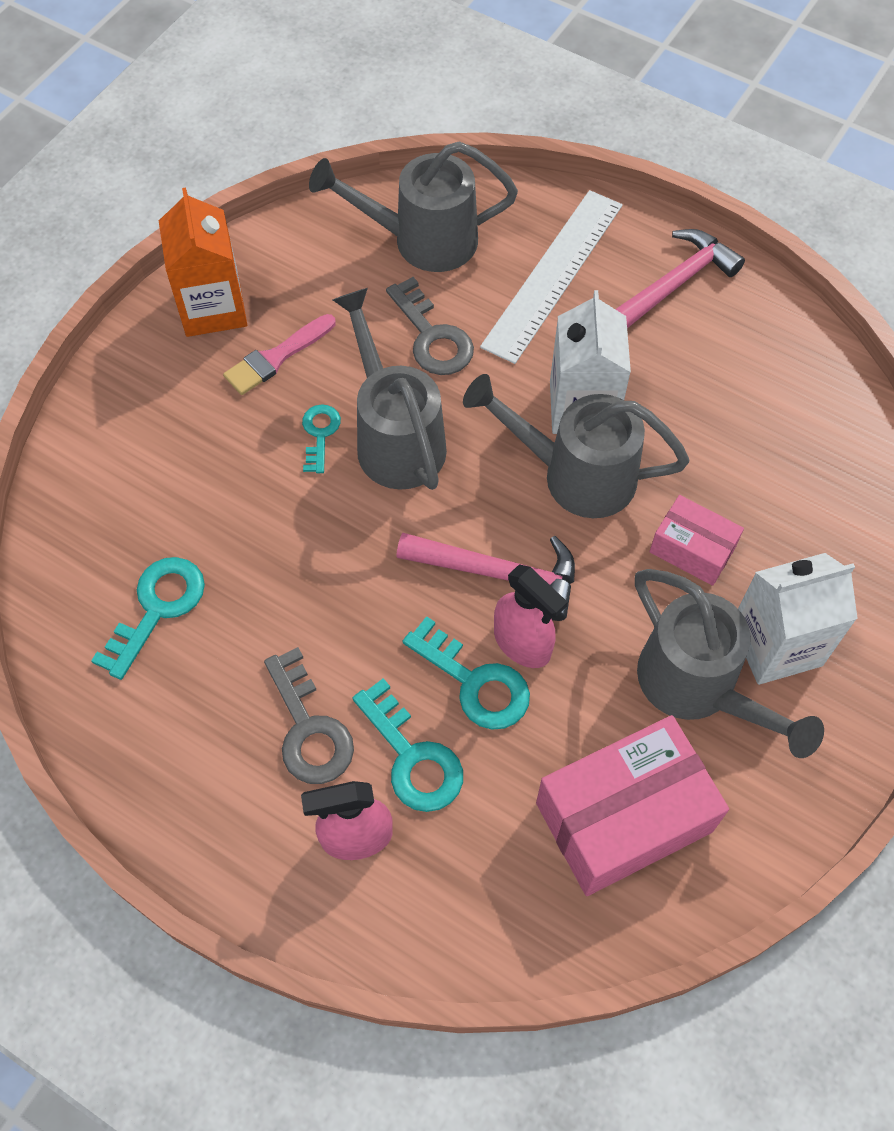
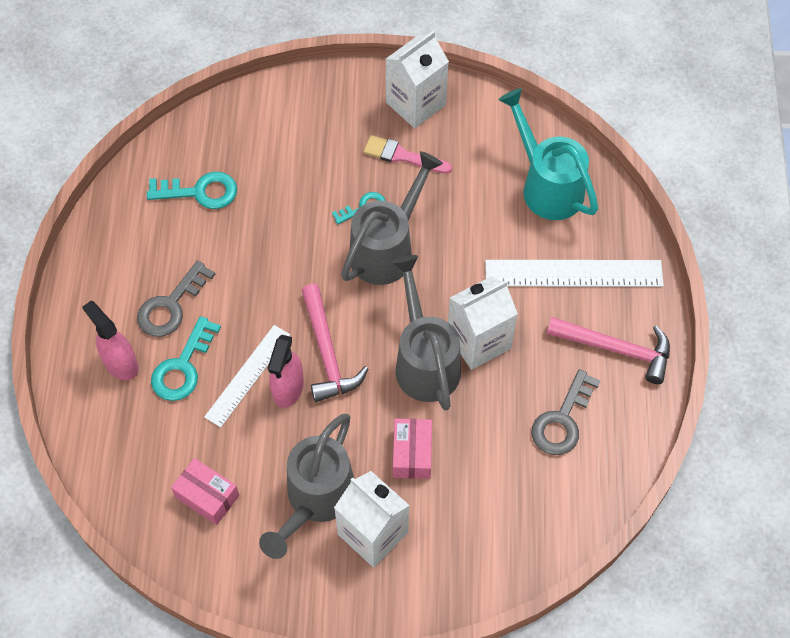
camera: 60 degrees right, 0 degrees up
orange carton [159,188,247,337] -> white carton [386,31,449,128]
grey watering can [309,141,518,272] -> turquoise watering can [498,88,598,220]
grey key [386,277,474,375] -> grey key moved to [531,369,601,455]
turquoise key [403,616,530,730] -> white ruler [204,325,290,428]
pink box [536,715,729,896] -> pink box [171,458,239,525], size x0.54

